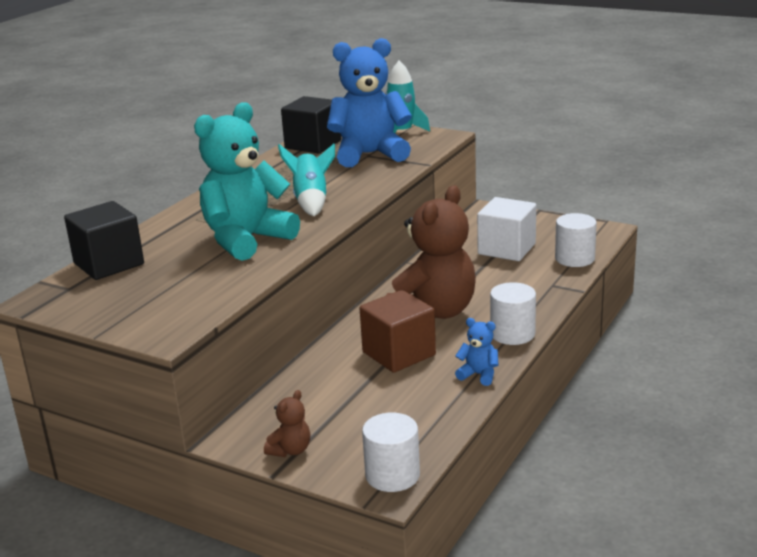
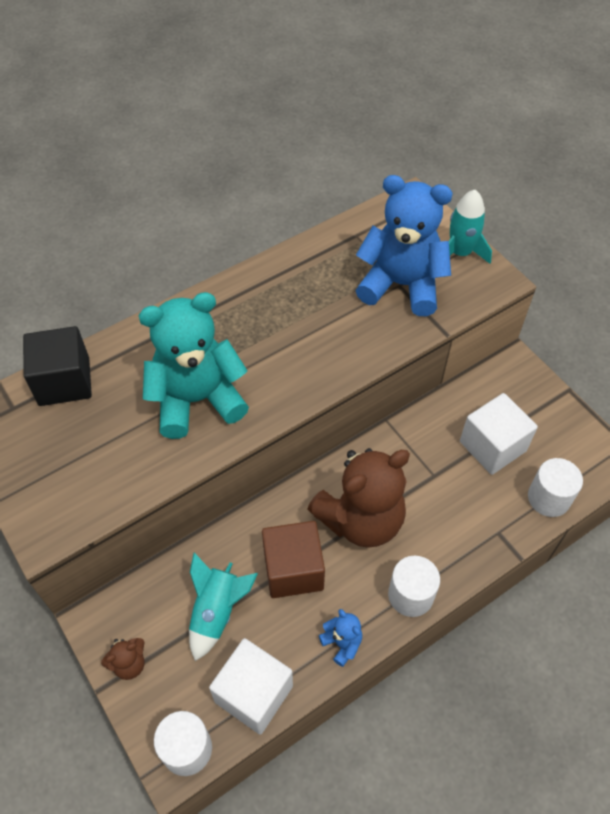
camera: 25 degrees right, 30 degrees up
turquoise rocket [278,144,335,216] -> turquoise rocket moved to [189,553,258,661]
black cube [281,96,341,153] -> none
none -> white cube [209,638,293,734]

